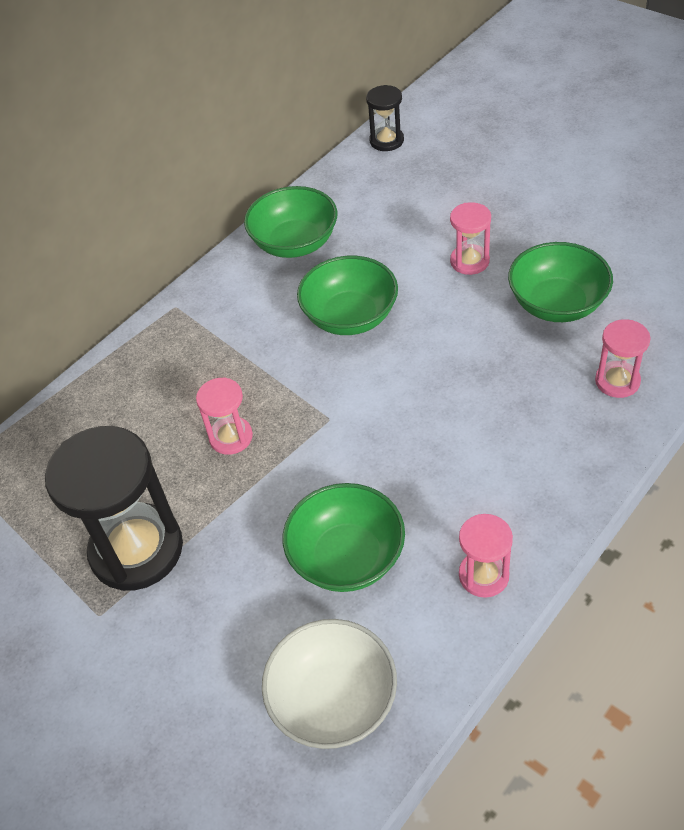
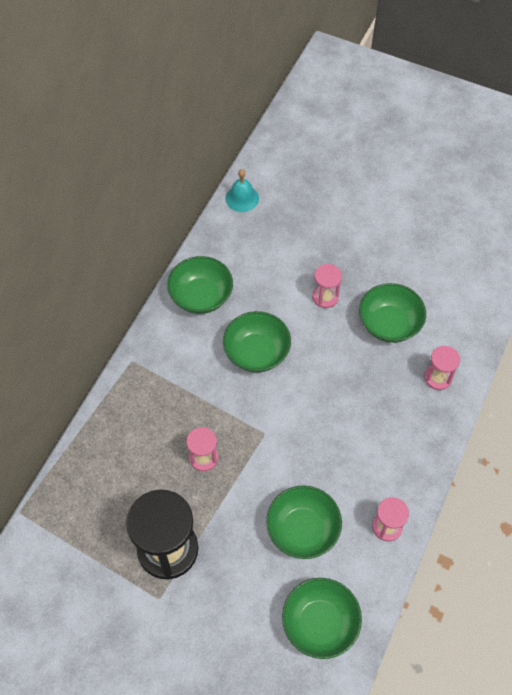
camera: 20 degrees left, 10 degrees up
white bowl [262,619,397,749] -> green bowl [282,578,362,659]
black hourglass [366,85,404,151] -> turquoise bell [226,169,259,212]

